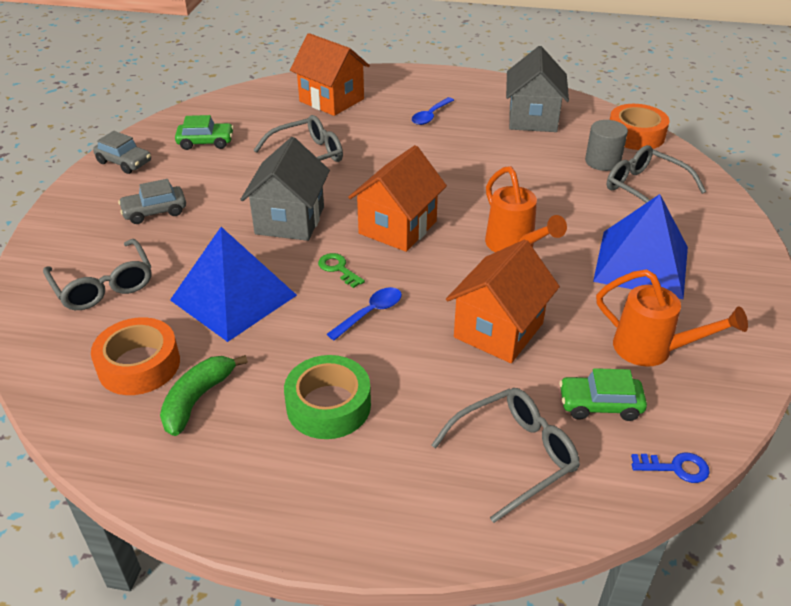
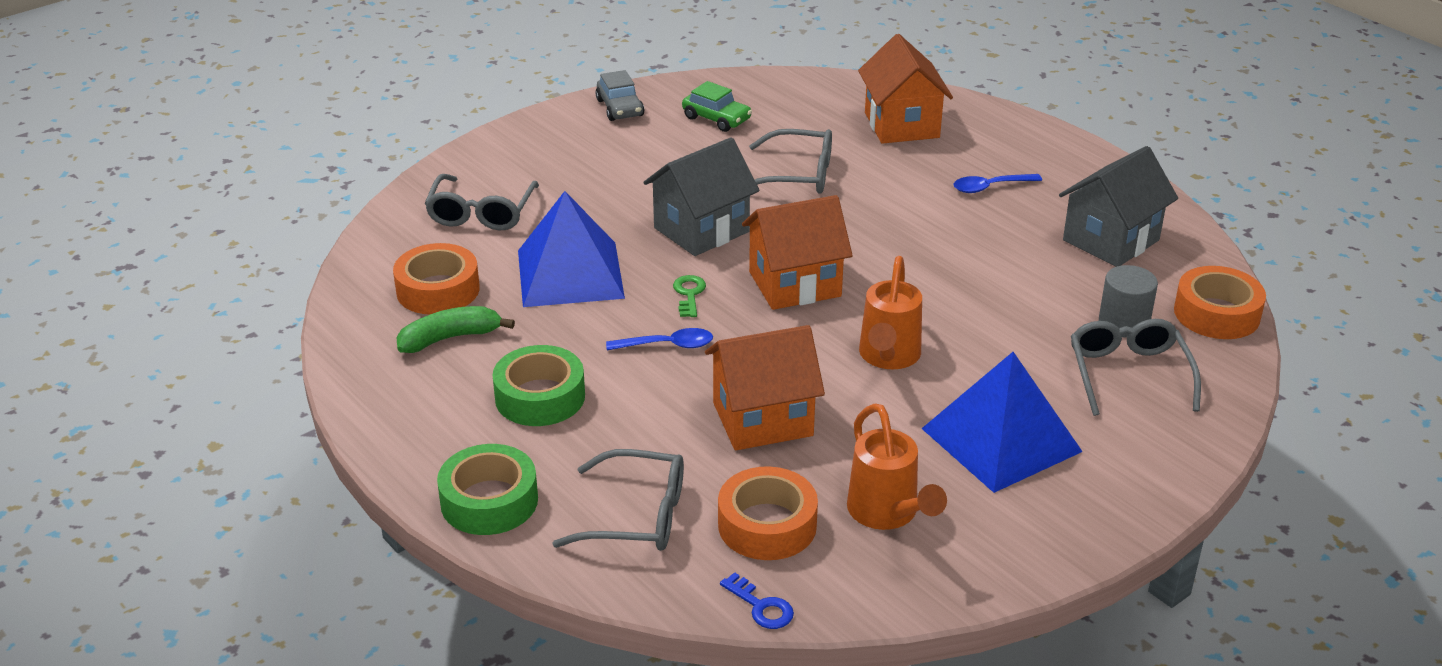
camera: 40 degrees right, 5 degrees down
grey car [118,179,186,224] -> none
green car [559,368,647,421] -> orange tape [718,466,818,560]
none -> green tape [437,444,538,535]

